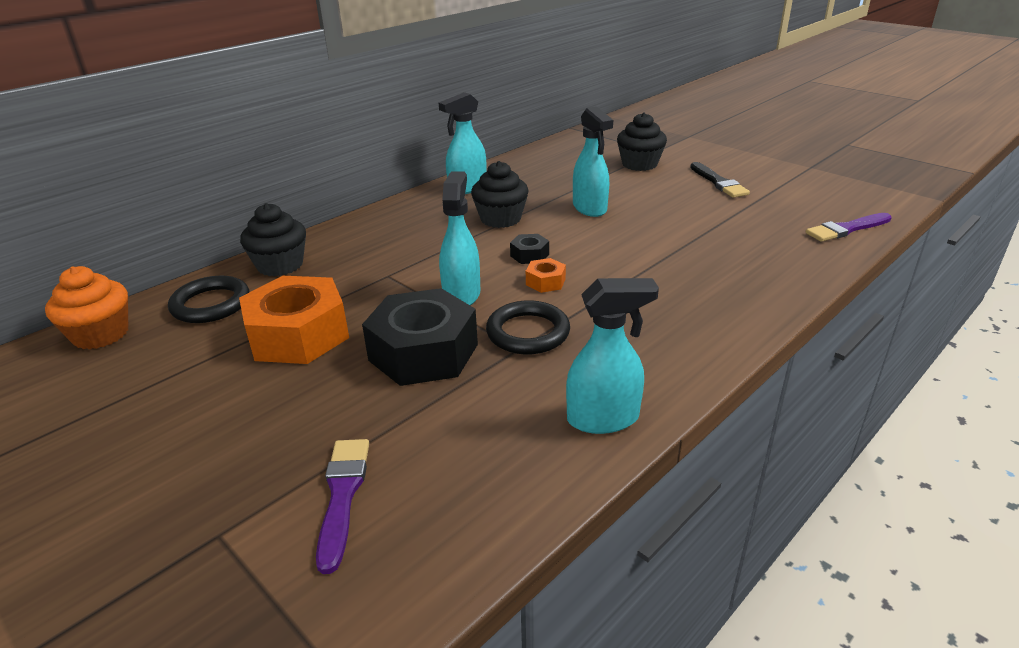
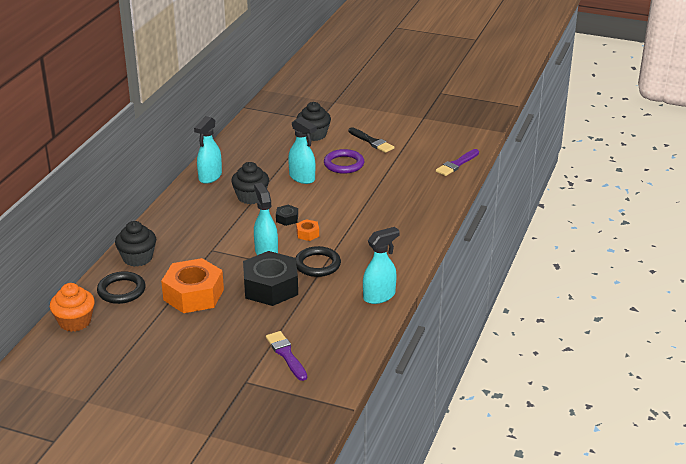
camera: 25 degrees left, 0 degrees up
none -> purple ring [324,149,364,174]

